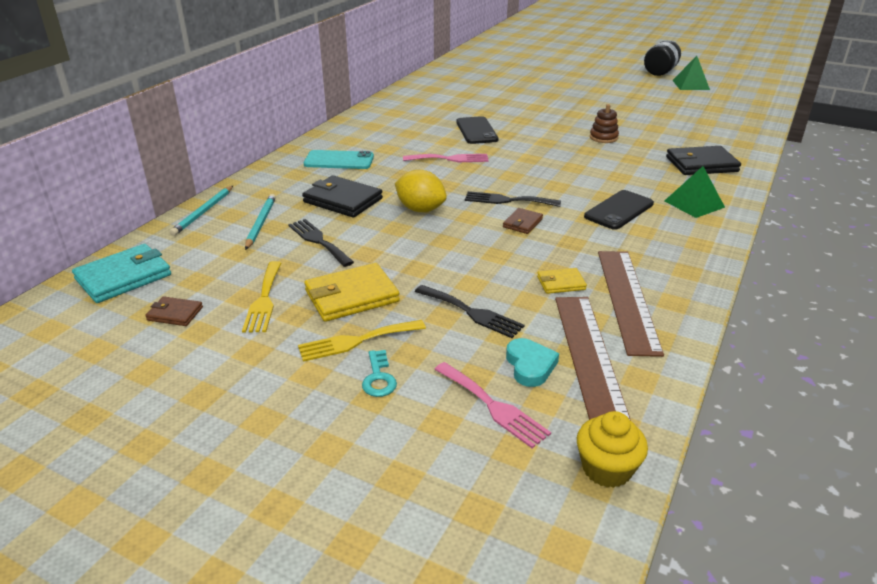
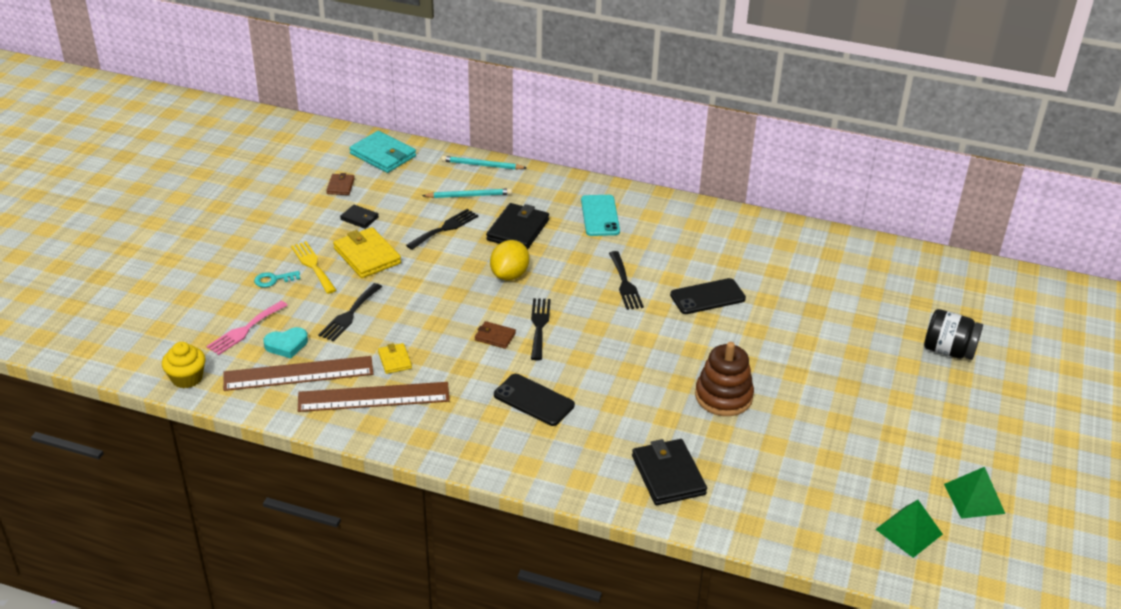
camera: 80 degrees right, 5 degrees up
yellow fork [242,261,281,332] -> black wallet [340,205,379,229]
pink fork [403,154,489,162] -> black fork [609,251,644,310]
brown stacking toy [590,104,619,143] -> brown stacking toy [695,342,754,416], size x1.67
black jar [644,41,681,76] -> black jar moved to [924,309,983,360]
green pyramid [665,166,725,218] -> green pyramid moved to [875,500,943,558]

